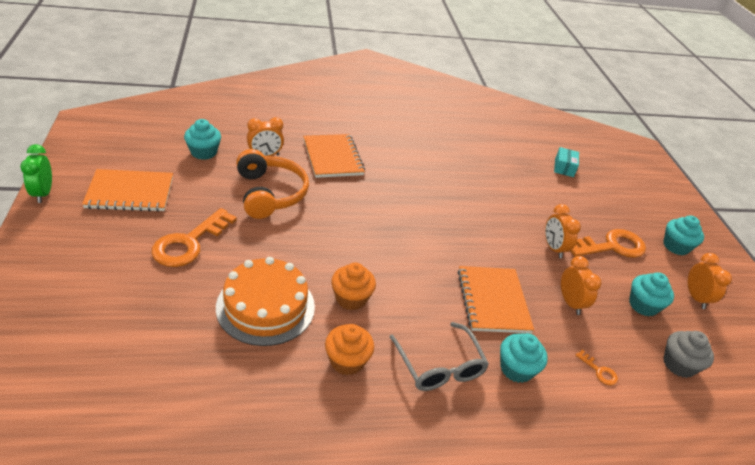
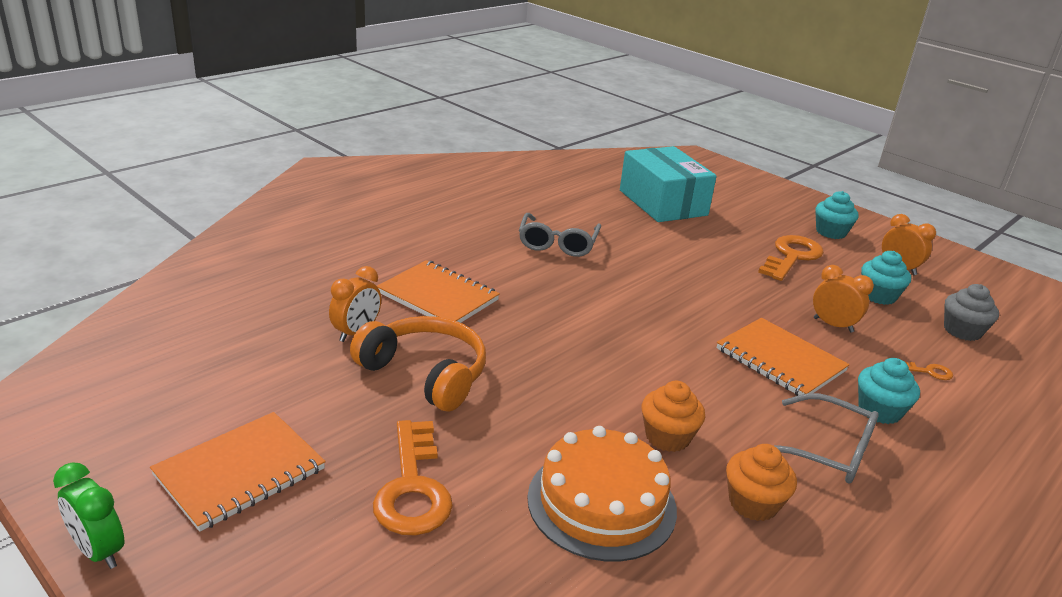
camera: 35 degrees left, 10 degrees down
turquoise cupcake [184,119,221,160] -> none
orange clock [545,204,581,258] -> none
turquoise box [554,147,579,177] -> turquoise box [620,146,717,222], size x2.37
none -> grey glasses [519,213,601,257]

